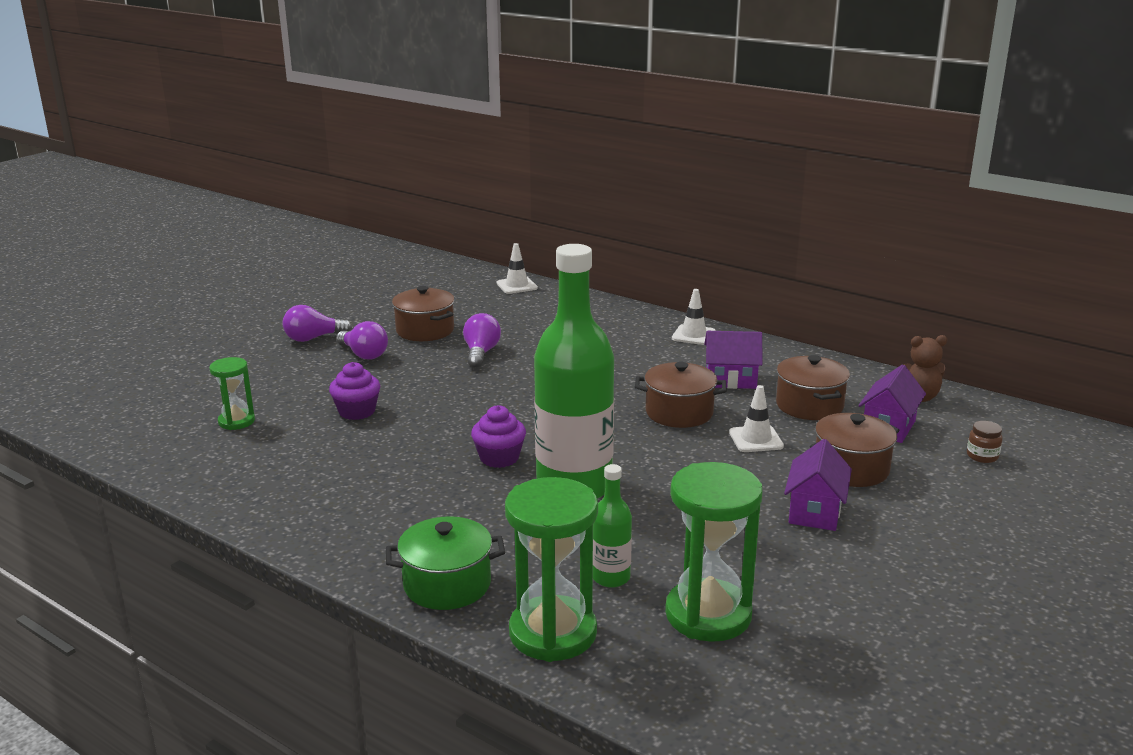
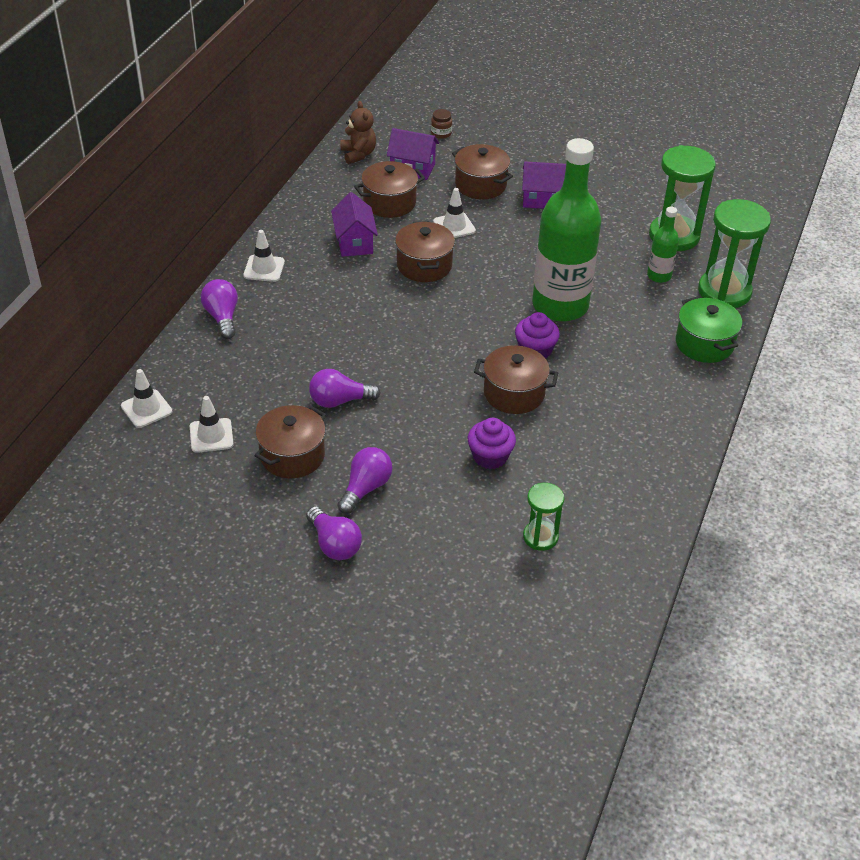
camera: 105 degrees left, 20 degrees up
none -> white traffic cone [190,396,233,453]
none -> purple light bulb [201,279,238,339]
none -> brown pot [474,345,558,414]

